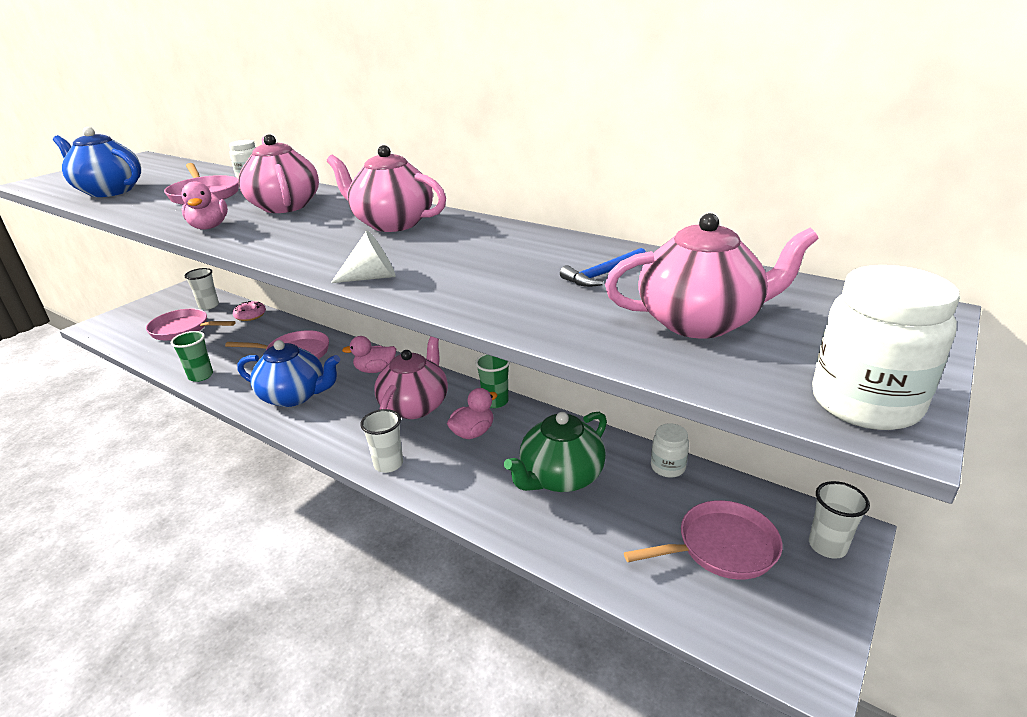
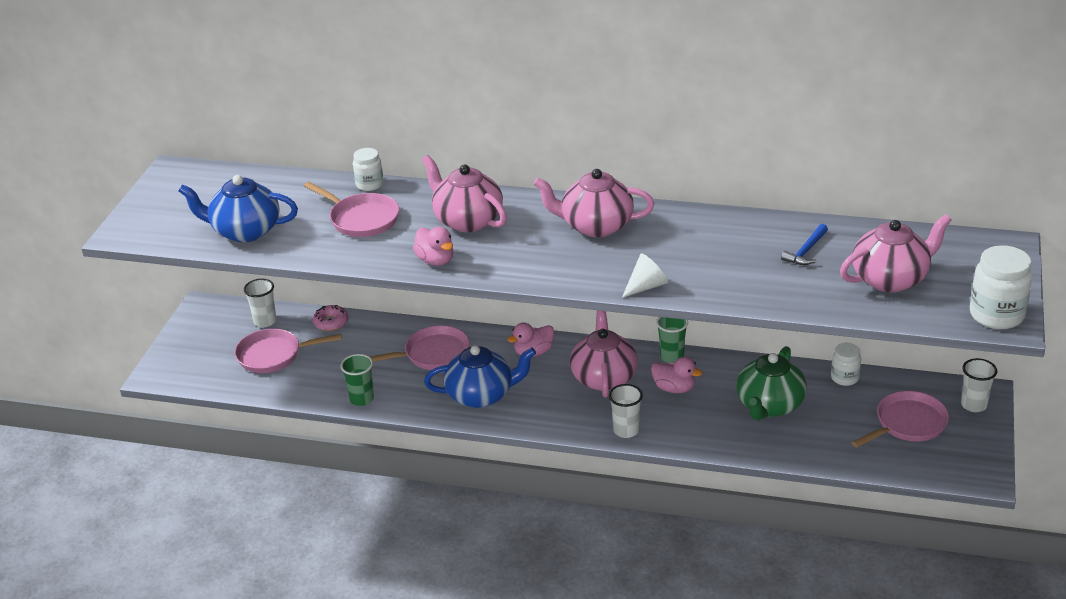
camera: 20 degrees left, 5 degrees up
pink duck [447,388,497,439] -> pink duck turned 90 degrees clockwise [651,357,703,393]

